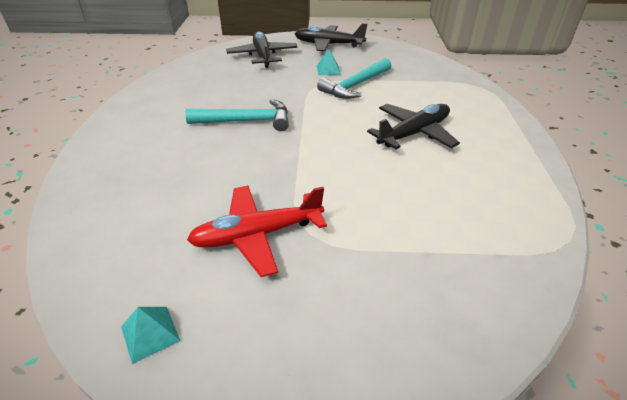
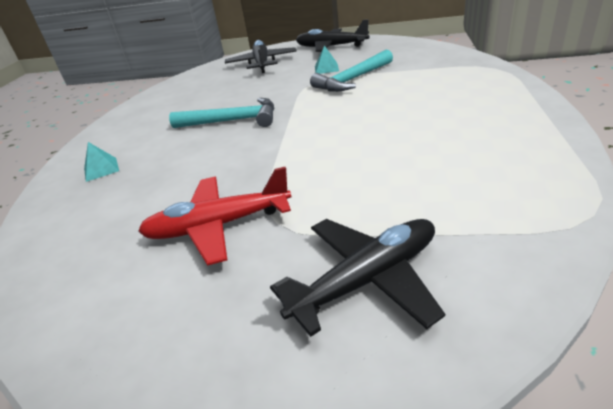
camera: 10 degrees right, 5 degrees down
turquoise pyramid [121,307,180,364] -> turquoise pyramid moved to [84,142,119,182]
black plane [367,104,460,149] -> black plane moved to [270,219,445,337]

